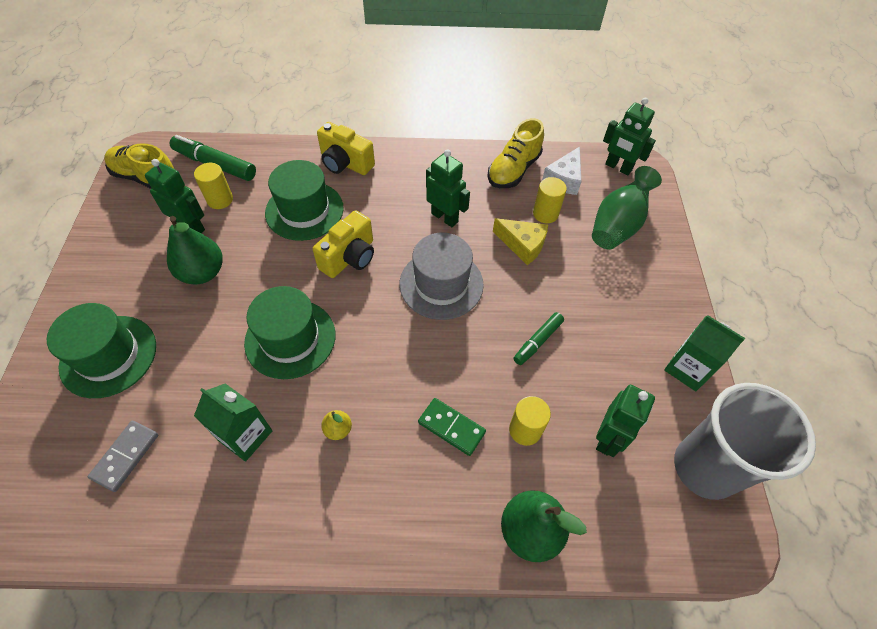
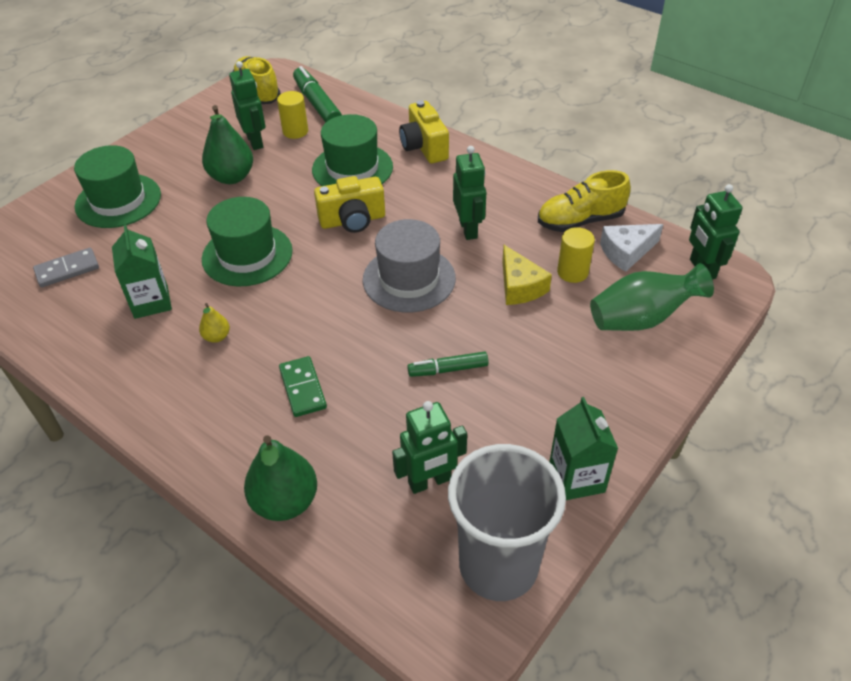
camera: 40 degrees right, 10 degrees down
yellow cylinder [509,396,551,446] -> none

